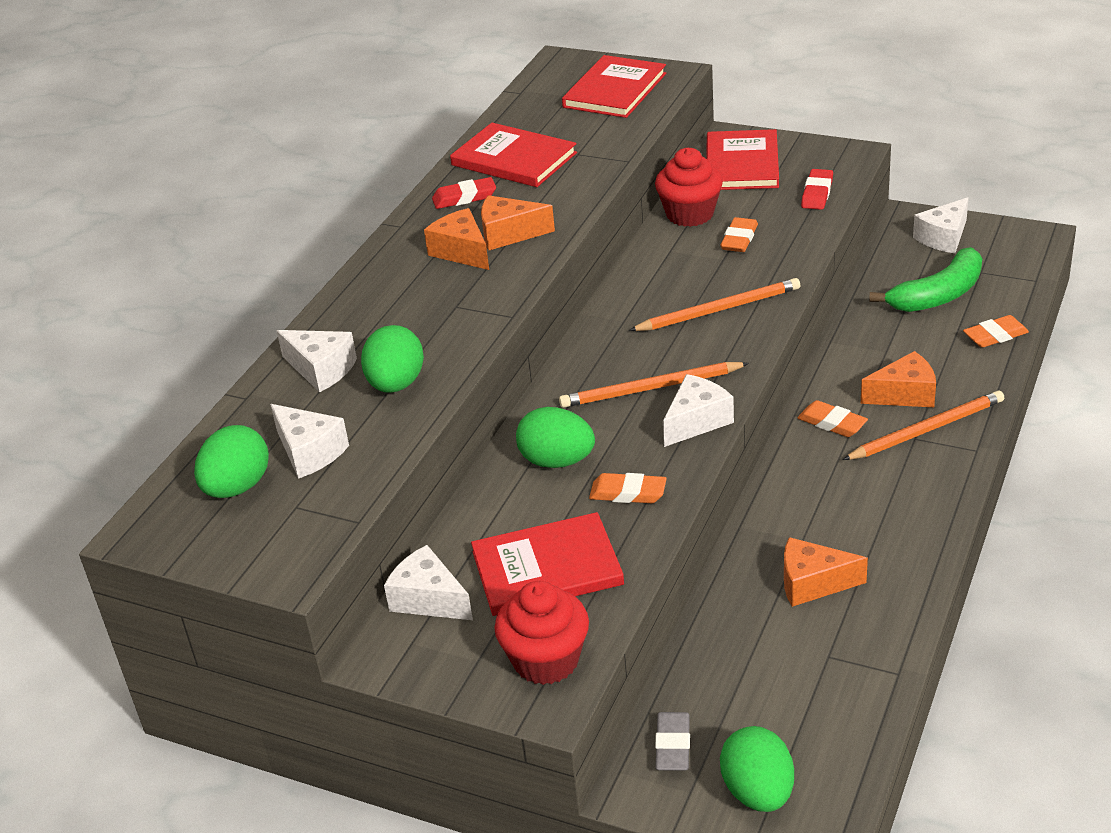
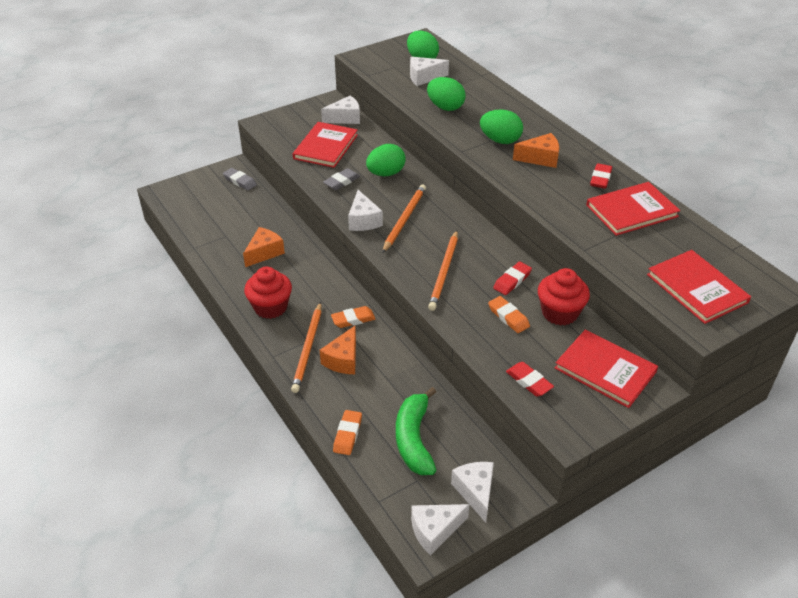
camera: 120 degrees right, 5 degrees up
white cheese [276,330,357,392] -> white cheese moved to [411,504,470,555]
orange cheese [481,195,555,250] -> none
red cupcake [494,581,589,685] -> red cupcake moved to [244,267,292,319]
orange eraser [589,473,667,503] -> grey eraser [323,168,360,190]
green egg [720,726,794,812] -> green egg moved to [480,109,523,144]
none -> red eraser [493,261,532,295]

